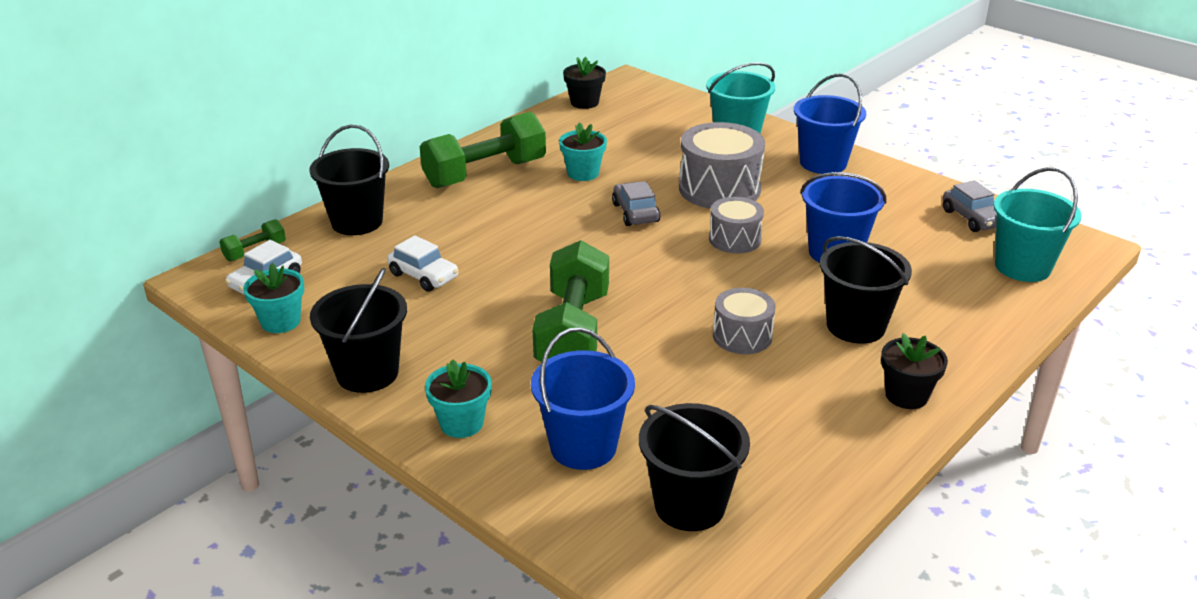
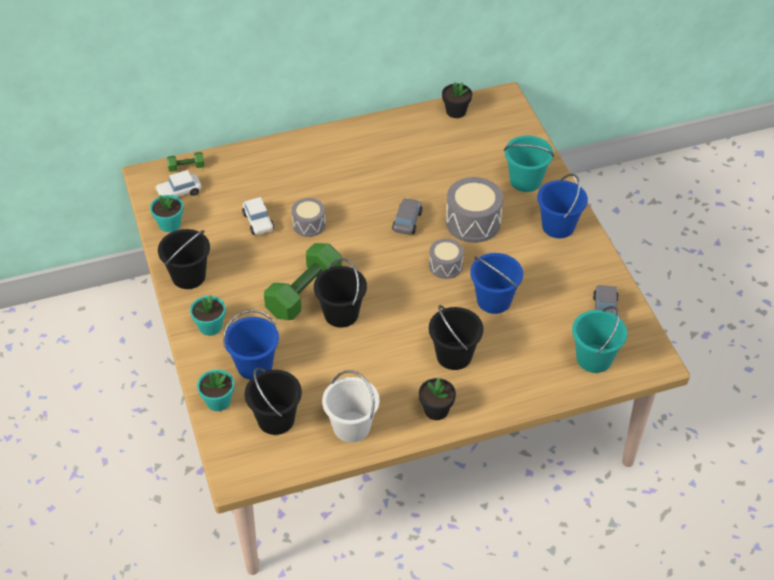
camera: 30 degrees right, 15 degrees up
black bucket [309,125,389,235] -> black bucket moved to [314,258,367,327]
green dumbbell [420,112,546,188] -> none
turquoise flower pot [559,122,607,181] -> turquoise flower pot moved to [197,370,234,411]
grey drum [713,288,776,354] -> grey drum moved to [292,198,326,237]
none -> white bucket [322,370,380,443]

